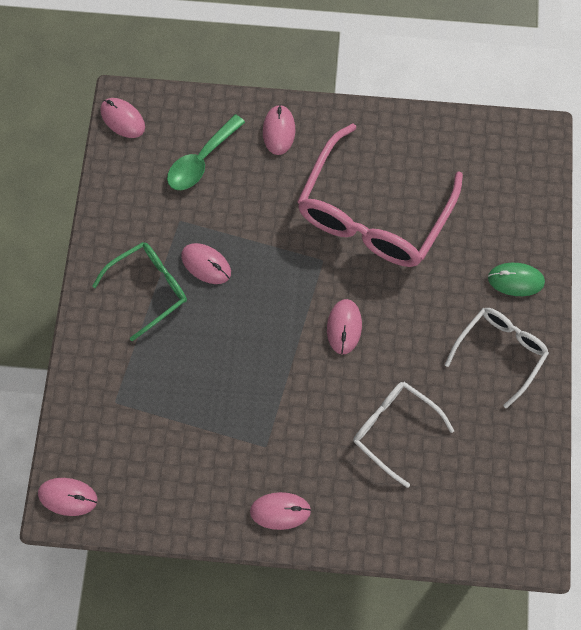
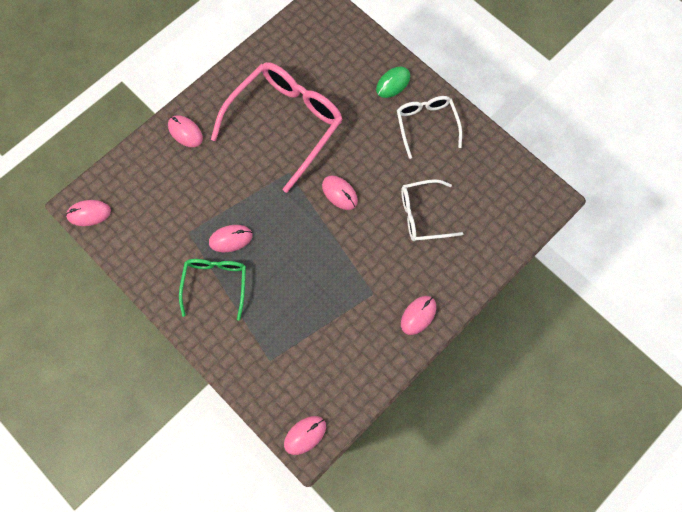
camera: 50 degrees left, 0 degrees up
green spoon [167,114,245,190] -> none
pink glasses [297,123,463,267] -> pink glasses turned 120 degrees counterclockwise [211,62,343,193]

